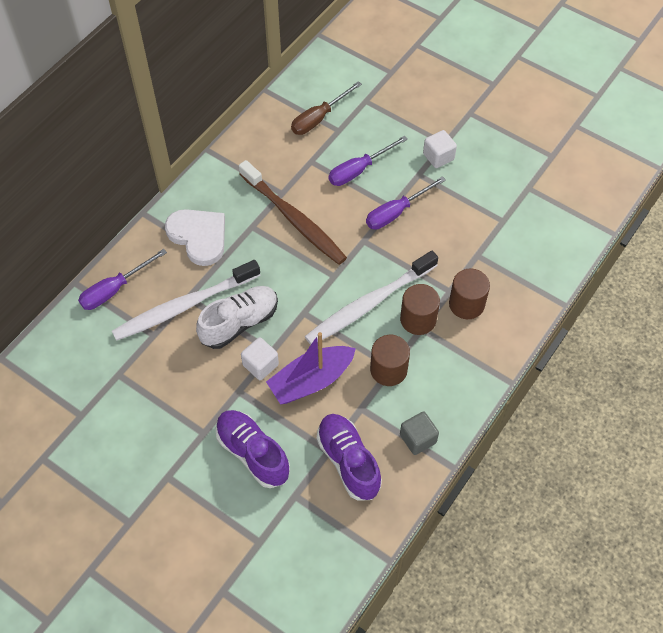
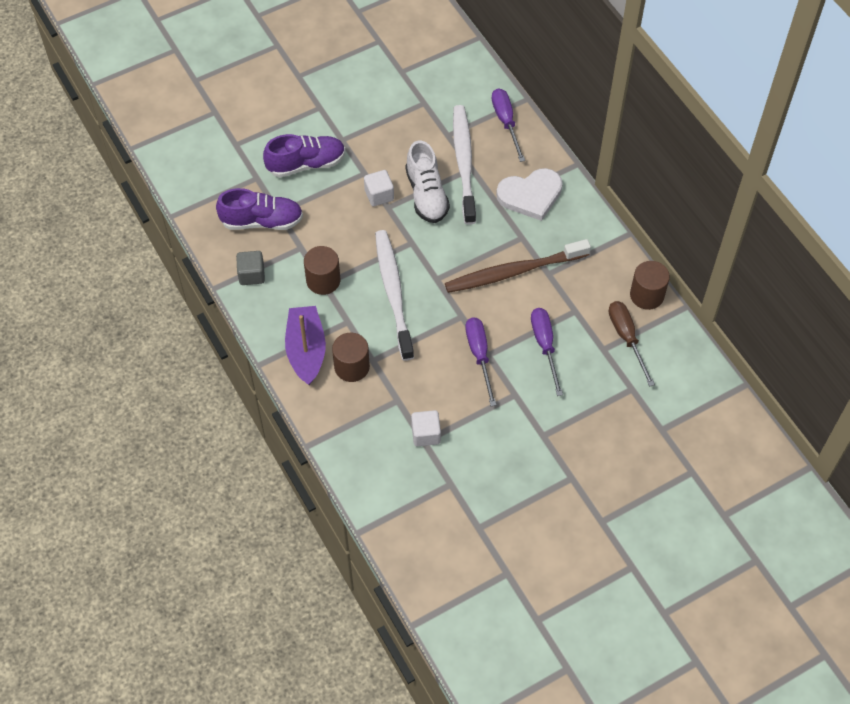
camera: 115 degrees right, 0 degrees up
purple boat [266,332,356,404] -> purple boat moved to [285,306,326,385]
brown cylinder [400,284,440,335] -> brown cylinder moved to [630,261,670,310]
white cube [423,130,457,168] -> white cube moved to [411,410,441,446]

